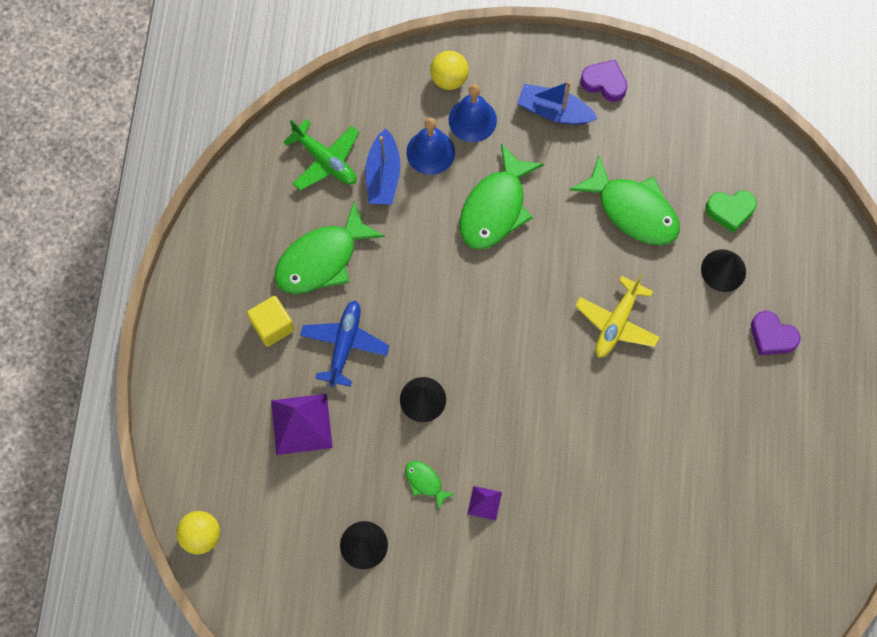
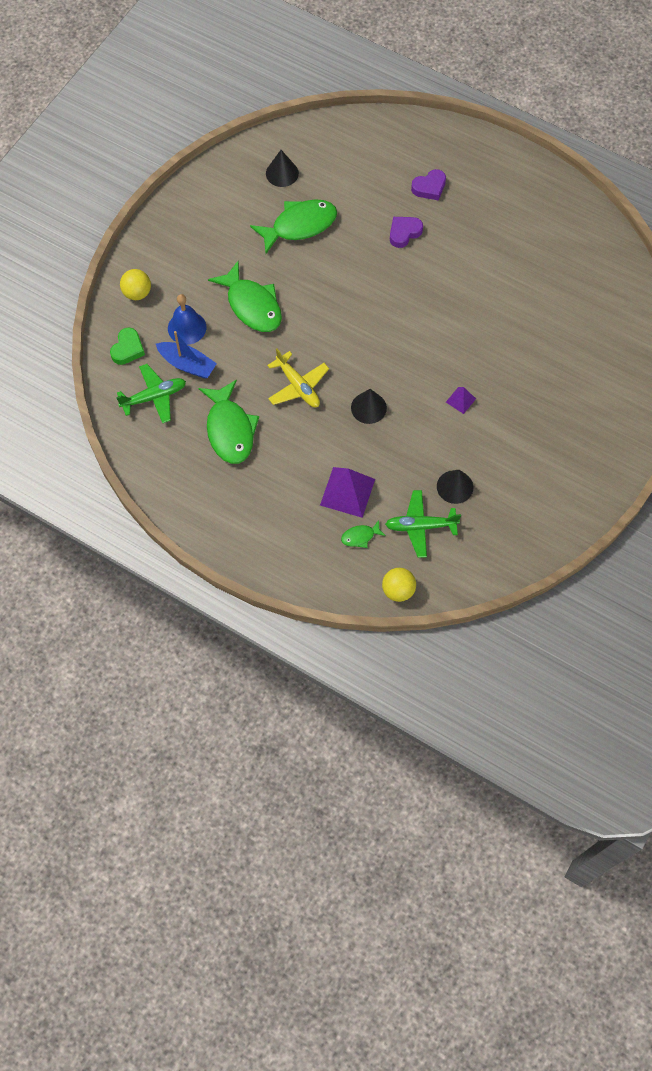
camera: 65 degrees left, 5 degrees down
yellow cube [247,296,295,347] -> none
blue plane [300,300,389,387] -> none
green fish [405,461,454,510] -> green fish moved to [341,520,386,548]
blue bell [449,84,497,142] -> none
blue boat [517,81,598,125] -> none
yellow plane [575,274,660,358] -> yellow plane moved to [267,349,329,407]
purple heart [580,60,627,102] -> purple heart moved to [390,217,423,248]
black cone [701,249,746,292] -> black cone moved to [266,150,299,187]
green heart [706,191,757,233] -> green heart moved to [110,327,145,365]
none -> green plane [385,490,461,558]

